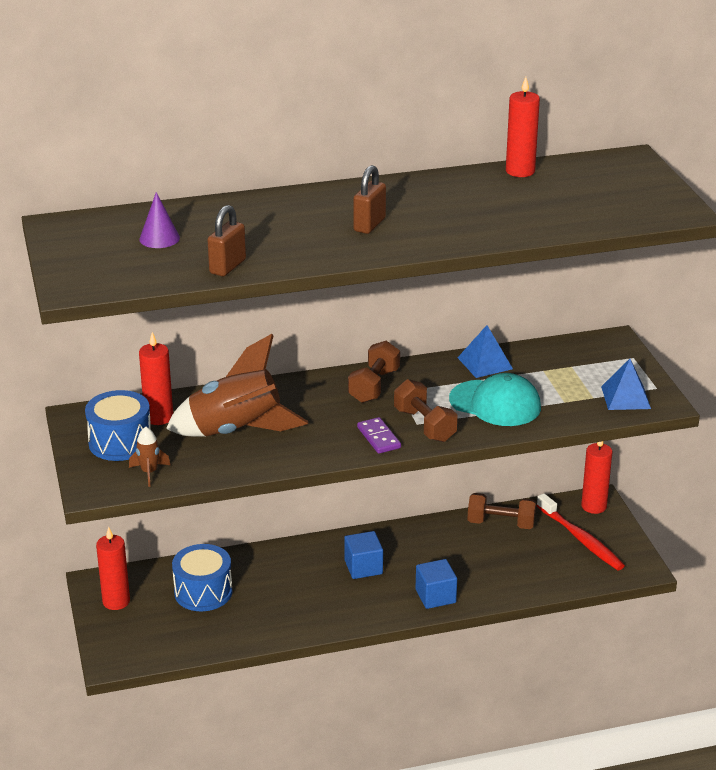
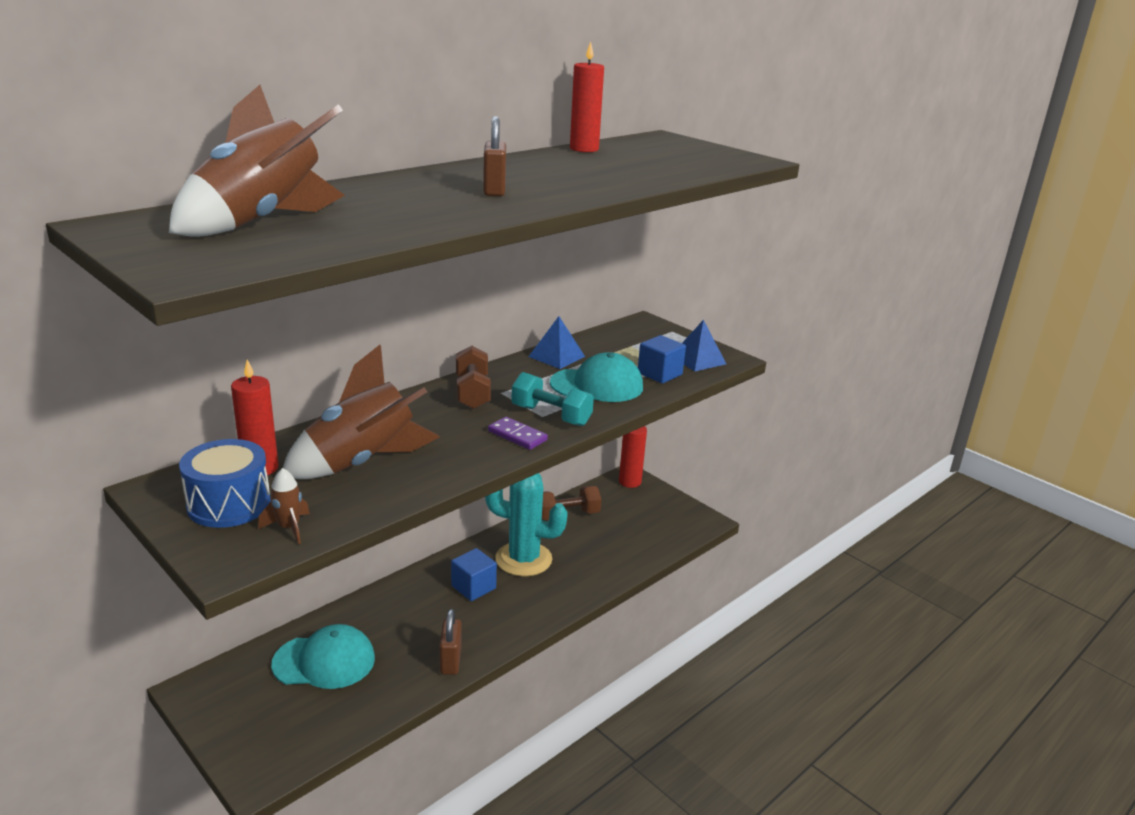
camera: 30 degrees left, 5 degrees down
red candle [96,527,130,610] -> none
purple cone [139,192,180,248] -> brown rocket [169,85,345,237]
blue drum [172,544,232,611] -> turquoise cap [271,624,375,689]
brown padlock [208,205,246,276] -> brown padlock moved to [439,609,462,675]
brown dumbbell [394,379,458,442] -> turquoise dumbbell [511,372,594,426]
blue cube [415,559,457,609] -> blue cube moved to [638,335,686,384]
red toothbrush [537,494,625,570] -> none
none -> turquoise cactus [485,473,568,577]

